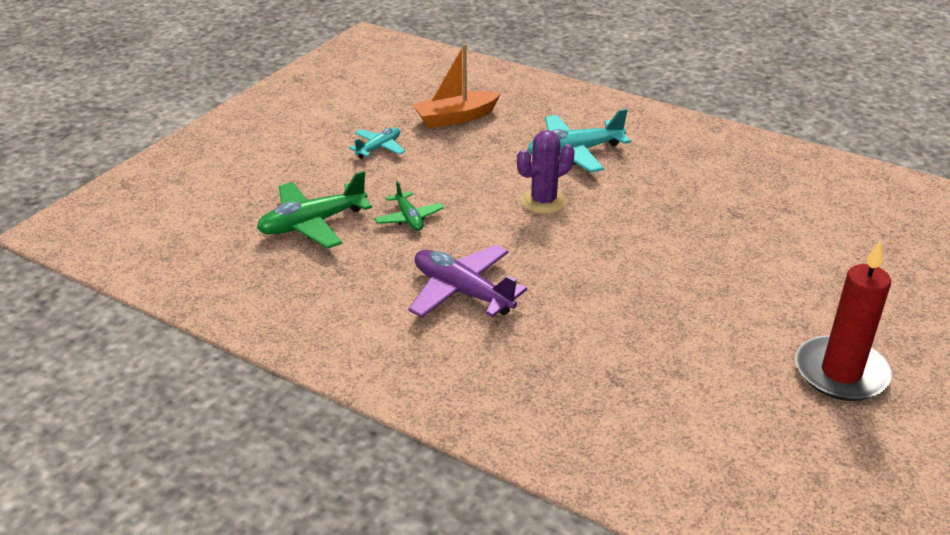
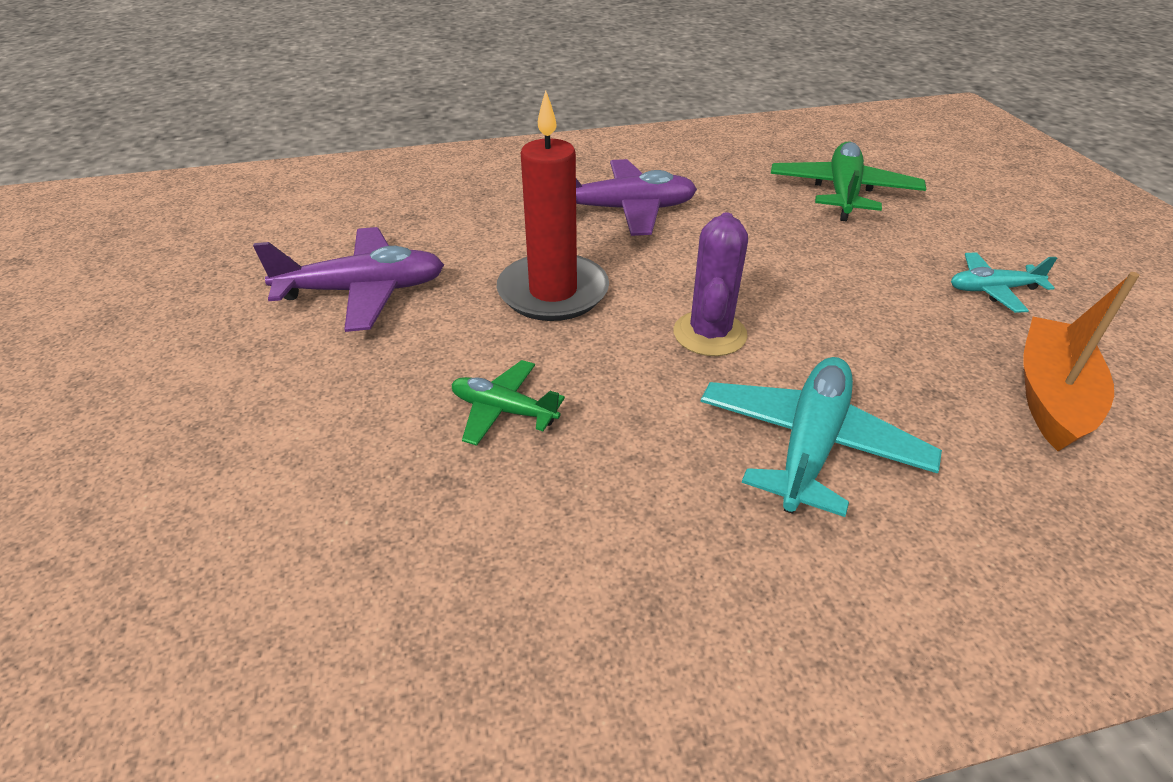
camera: 135 degrees right, 5 degrees up
turquoise plane [349,127,405,159] -> turquoise plane turned 90 degrees clockwise [951,252,1057,313]
green plane [374,181,444,231] -> green plane moved to [451,360,565,446]
red candle [796,241,892,401] -> red candle moved to [497,90,609,321]
none -> purple plane [253,227,444,332]

